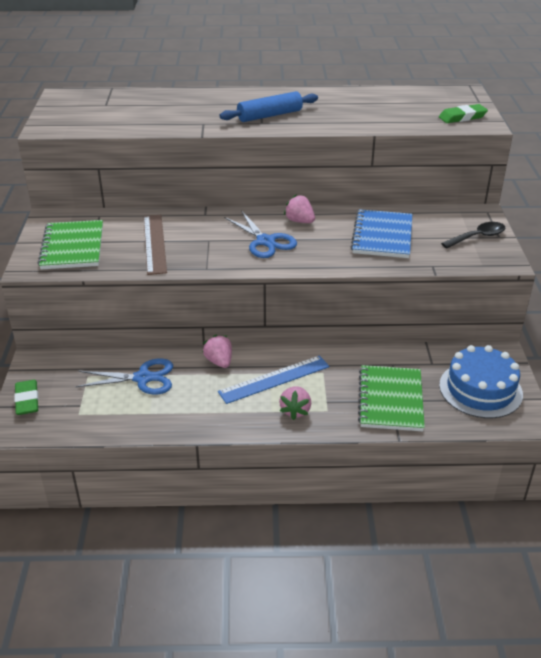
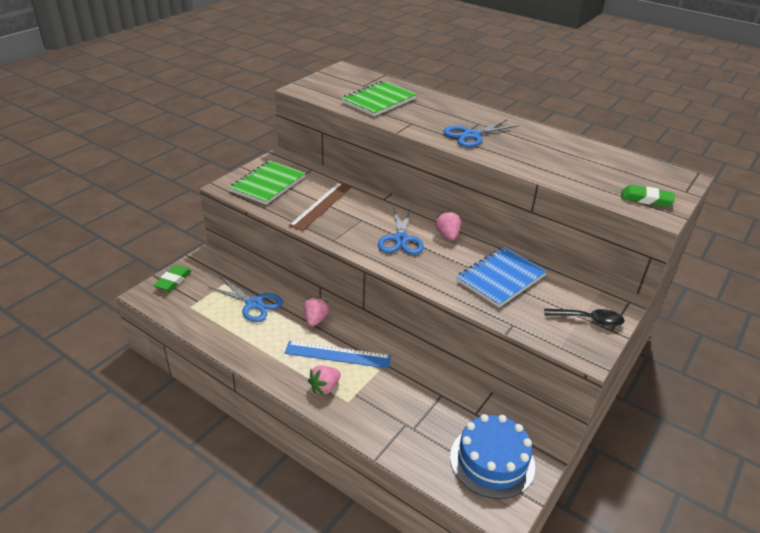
camera: 35 degrees right, 0 degrees up
blue rolling pin [220,91,318,122] -> blue scissors [443,120,518,147]
green notebook [358,365,425,431] -> green notebook moved to [341,81,417,116]

